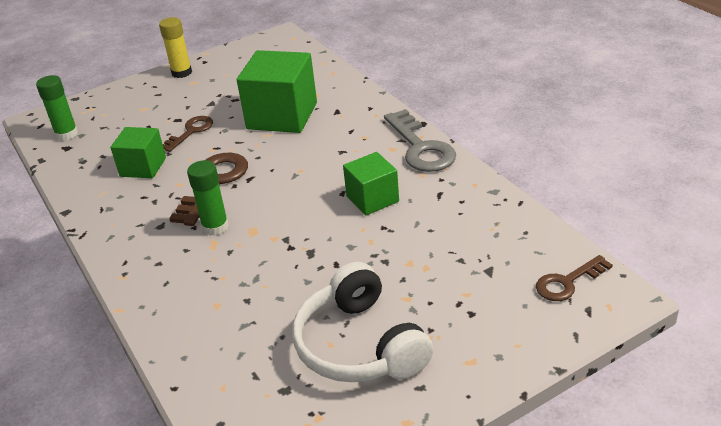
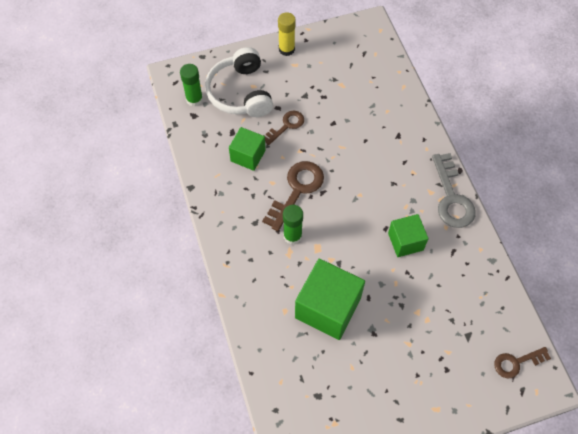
camera: 10 degrees right, 25 degrees up
green cube [237,50,317,133] -> green cube moved to [295,259,365,340]
white headphones [292,262,433,382] -> white headphones moved to [205,47,273,117]

